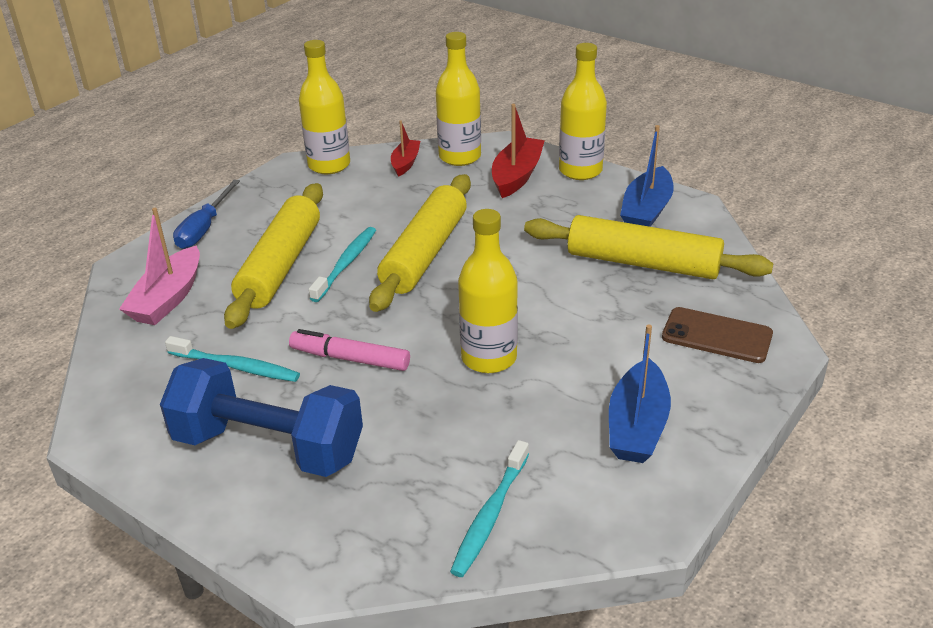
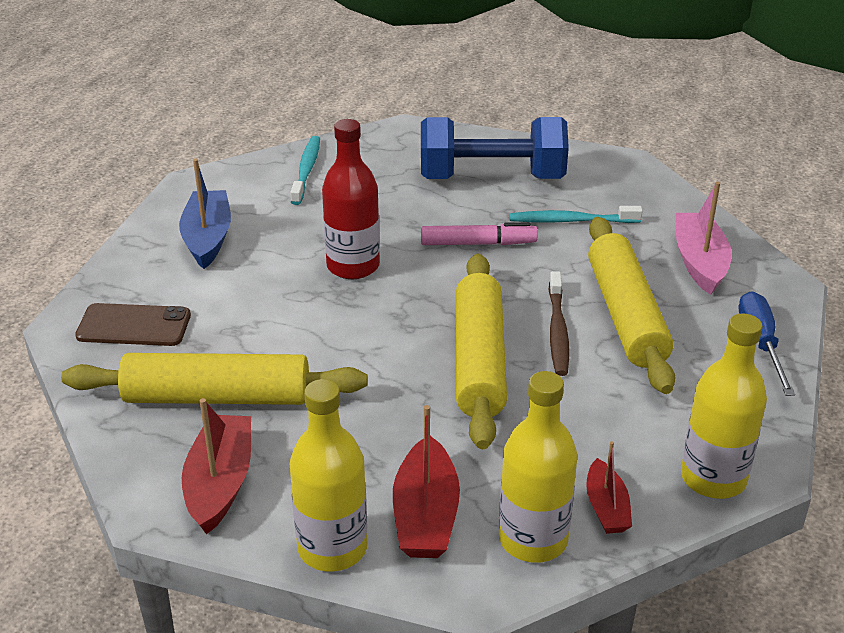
camera: 160 degrees right, 0 degrees up
turquoise toothbrush [309,227,376,302] -> brown toothbrush [549,271,569,376]
yellow bottle [458,209,518,373] -> red bottle [322,119,380,279]
blue boat [620,125,674,227] -> red boat [182,398,251,534]

